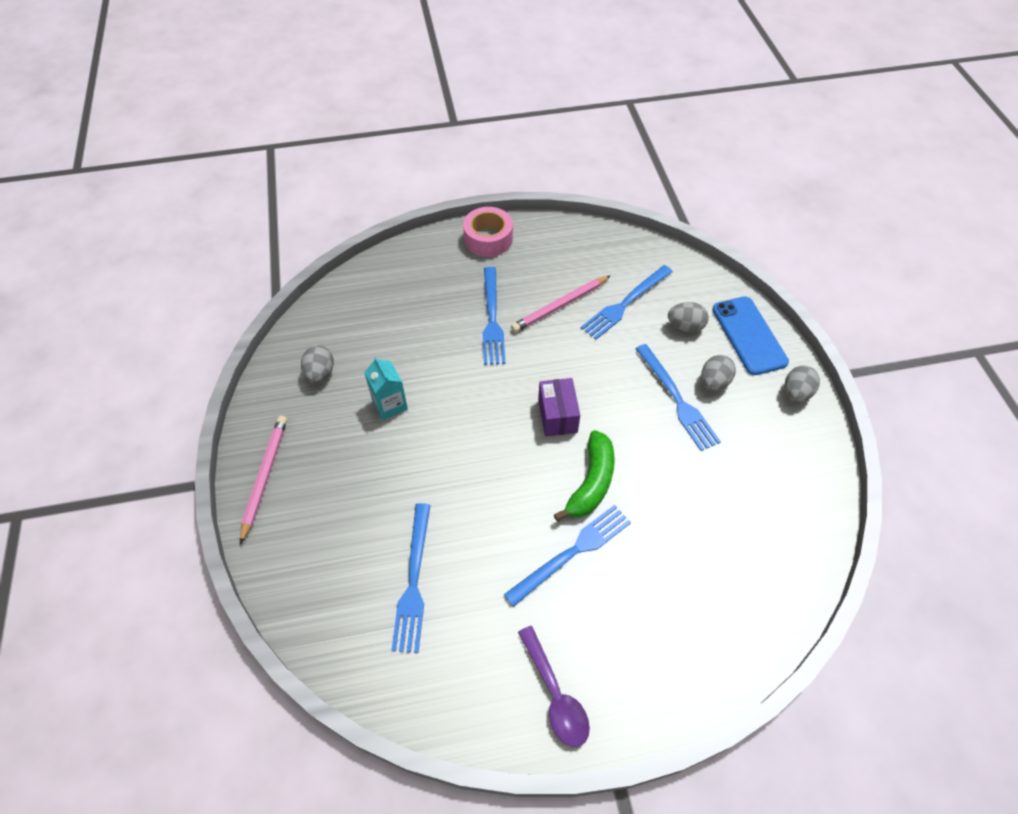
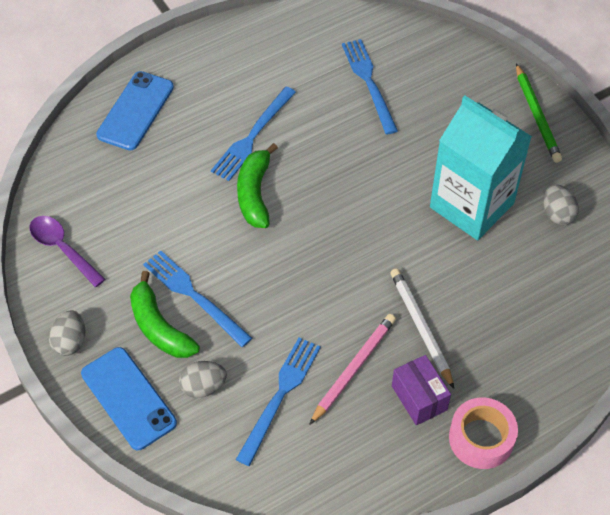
camera: 160 degrees right, 0 degrees up
pink pencil [240,416,287,544] -> green pencil [516,63,562,163]
turquoise carton [364,356,408,420] -> turquoise carton [430,96,532,240], size x2.20
blue fork [483,267,505,365] -> white pencil [390,268,454,389]
purple spoon [518,626,590,747] -> purple spoon moved to [30,216,105,287]
purple box [538,378,580,437] -> purple box moved to [392,355,451,425]
grey egg [701,355,736,391] -> green banana [130,271,200,358]
none -> blue phone [96,71,174,150]

